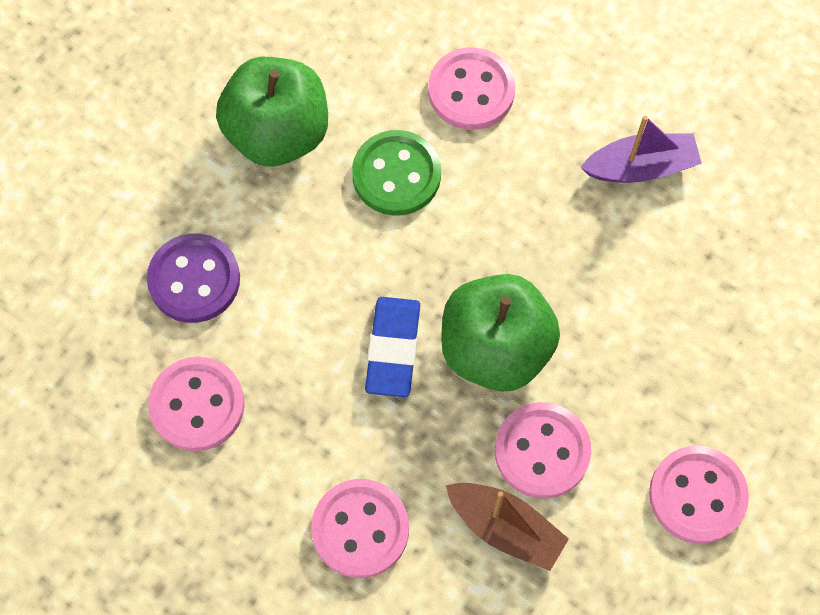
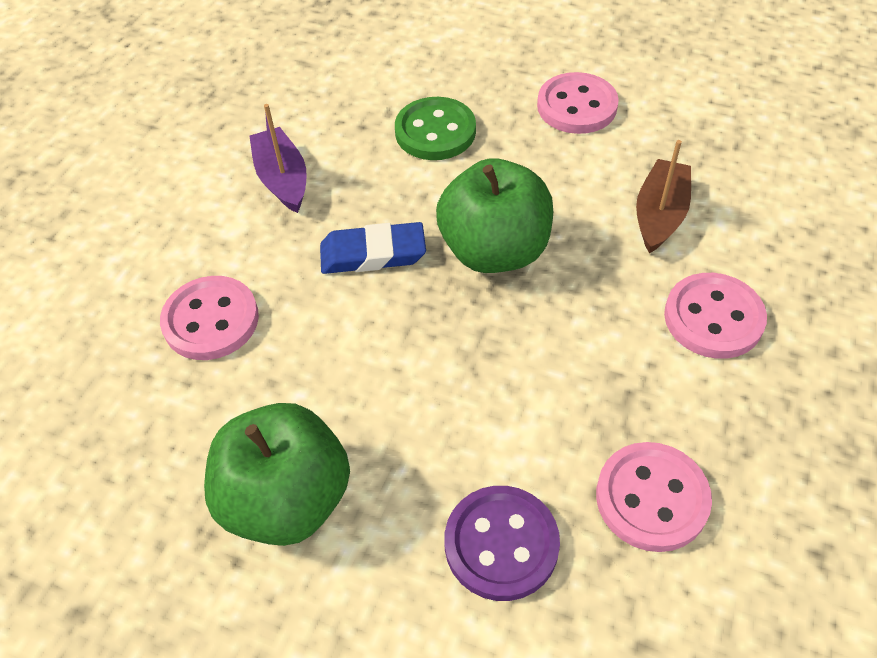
camera: 100 degrees left, 15 degrees down
green button [352,130,441,216] -> green button moved to [395,97,476,160]
blue eraser [365,297,420,397] -> blue eraser moved to [320,222,426,274]
pink button [495,402,591,498] -> none

